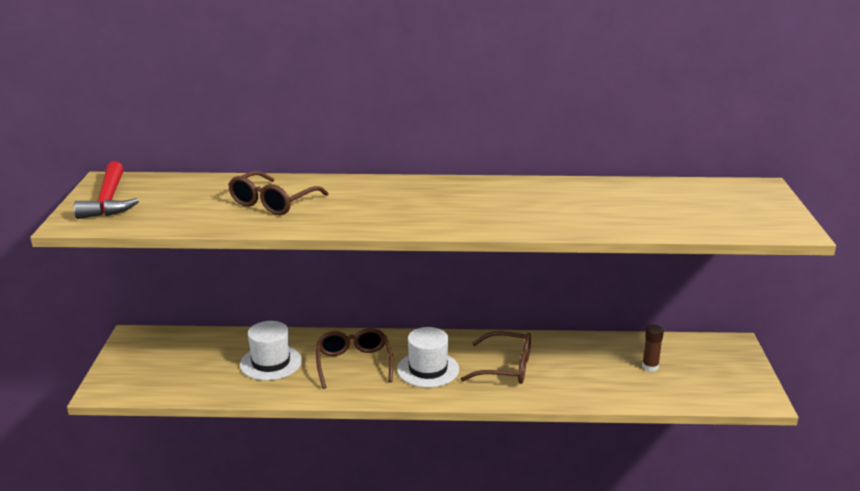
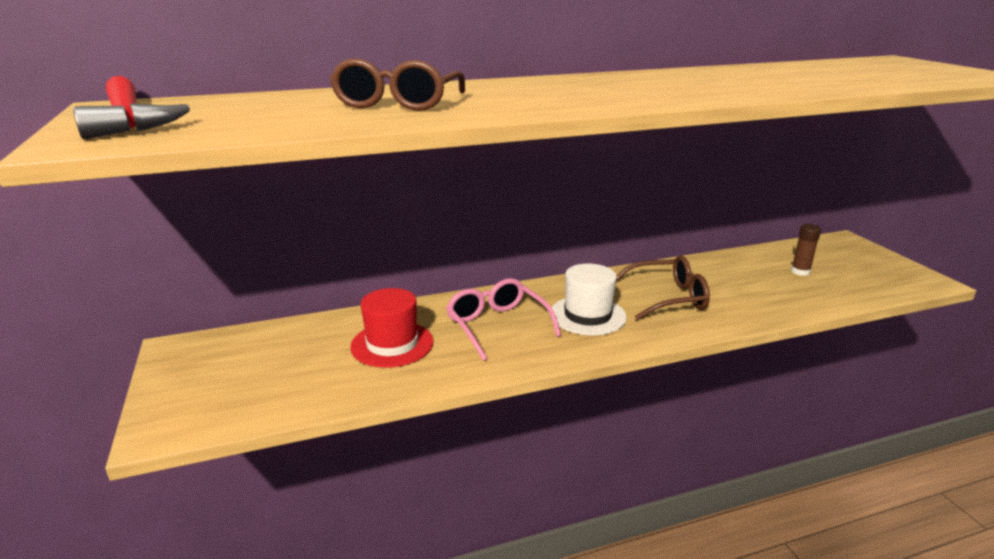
camera: 20 degrees left, 0 degrees up
white hat [240,321,302,380] -> red hat [350,288,433,368]
brown glasses [316,328,394,389] -> pink glasses [446,278,561,361]

